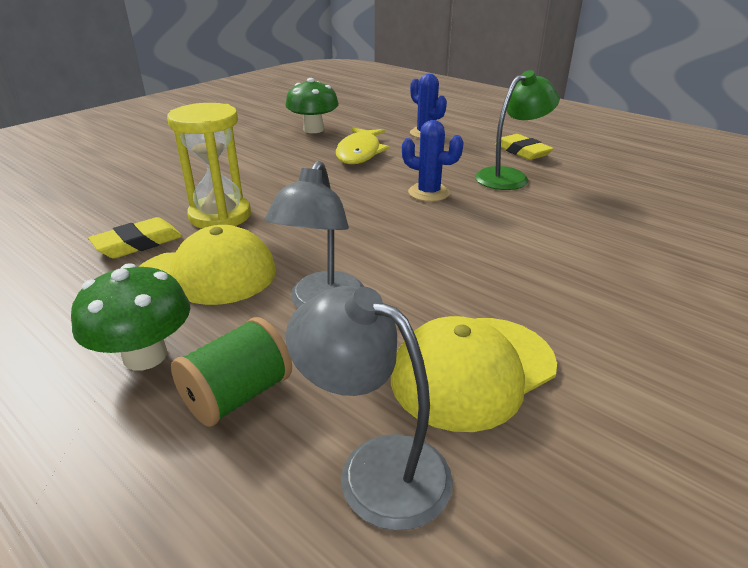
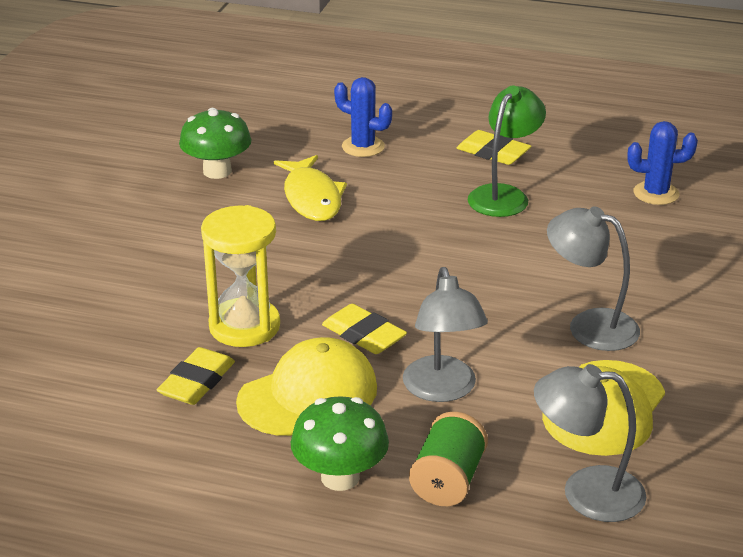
camera: 25 degrees left, 0 degrees up
blue cactus [402,120,464,202] -> blue cactus moved to [627,121,698,205]
none -> yellow eraser [322,304,407,354]
none -> grey lamp [547,206,640,351]

